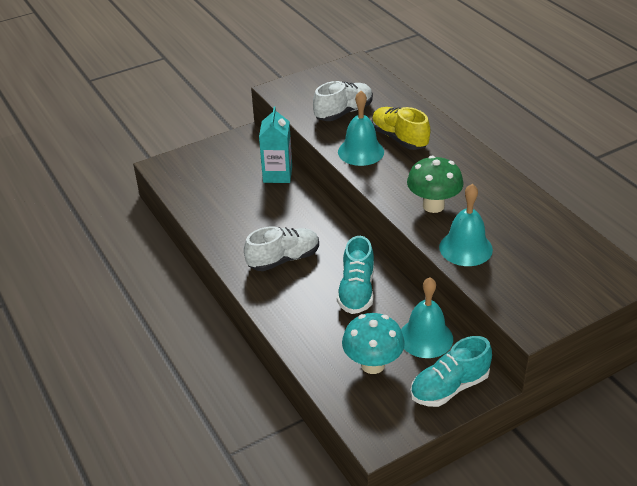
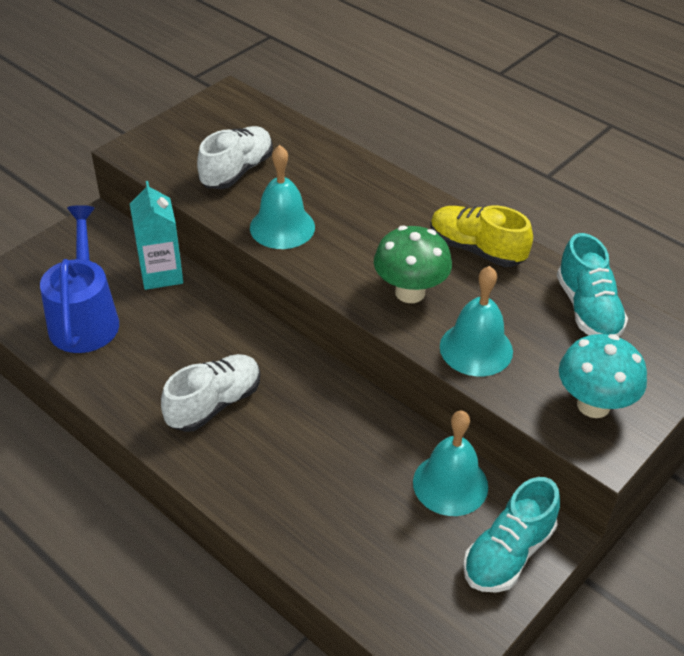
camera: 20 degrees left, 5 degrees up
turquoise shoe [337,236,374,314] -> turquoise shoe moved to [557,233,628,337]
turquoise mushroom [342,313,405,374] -> turquoise mushroom moved to [559,334,647,418]
yellow shoe [371,107,430,150] -> yellow shoe moved to [430,205,533,267]
none -> blue watering can [40,205,119,353]

